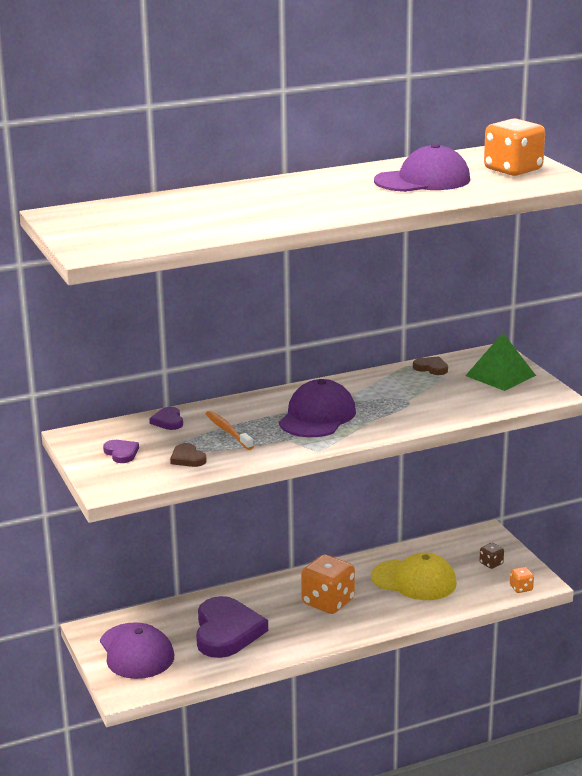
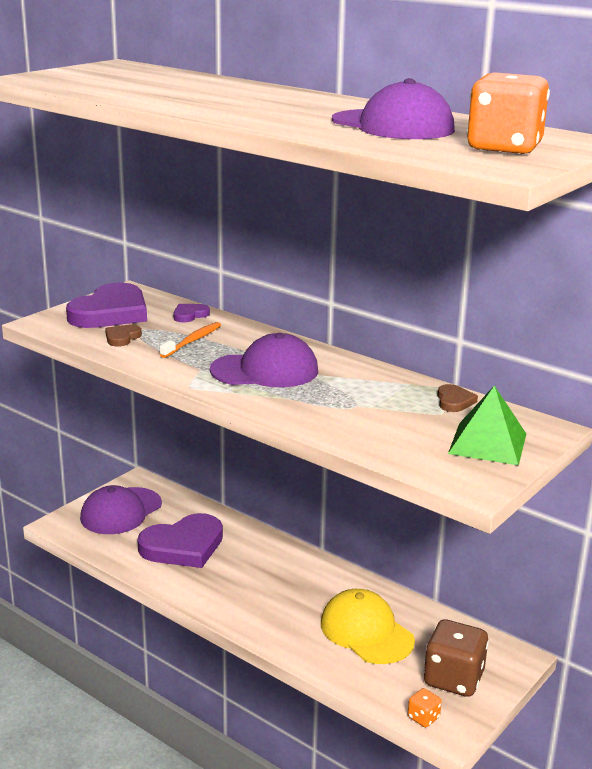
camera: 60 degrees right, 0 degrees up
purple heart [103,440,139,463] -> purple heart [66,283,147,328], size x2.29
orange dice [301,555,355,614] -> none
yellow cap [371,552,457,600] -> yellow cap turned 150 degrees clockwise [321,589,415,664]
brown dice [480,543,504,569] -> brown dice [423,619,489,697], size x2.16

